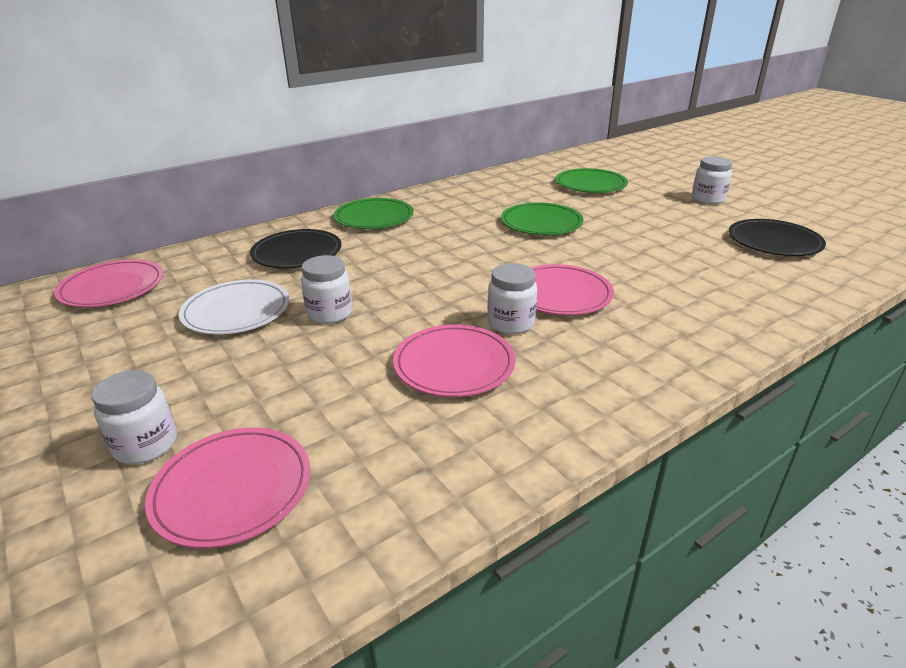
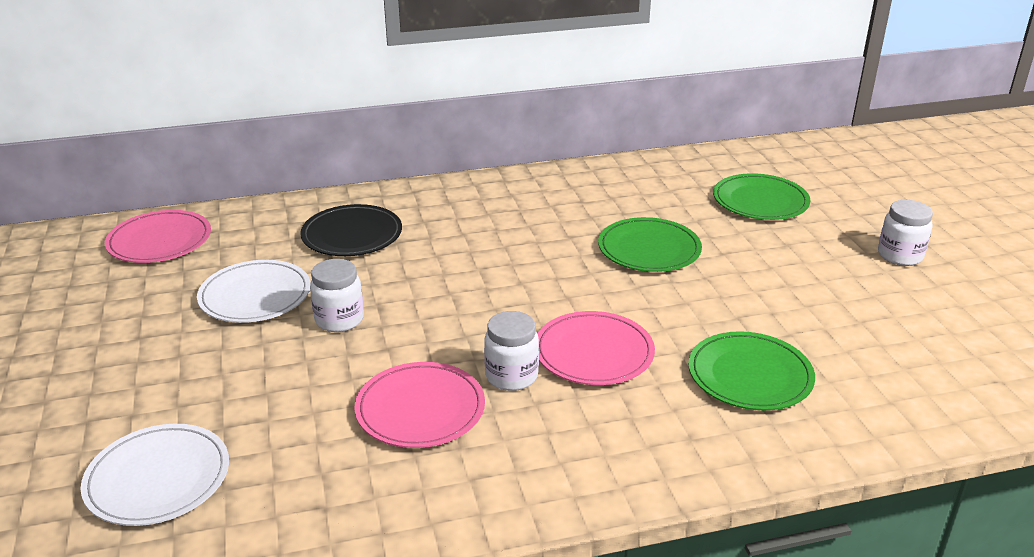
camera: 20 degrees right, 0 degrees up
white jar [92,370,177,464] -> none
pink plate [145,428,311,548] -> white plate [81,424,229,526]
green plate [334,198,414,229] -> green plate moved to [688,331,815,410]
black plate [729,219,826,256] -> none

